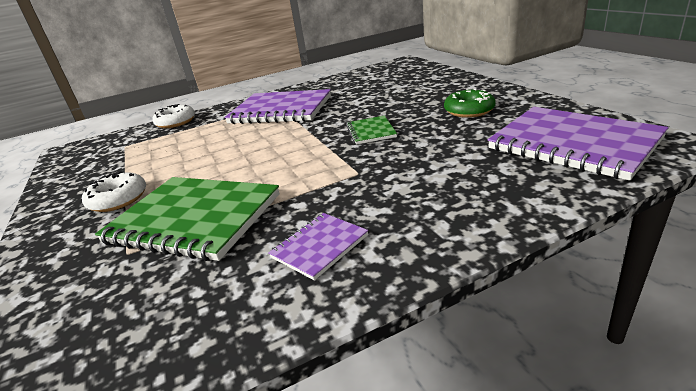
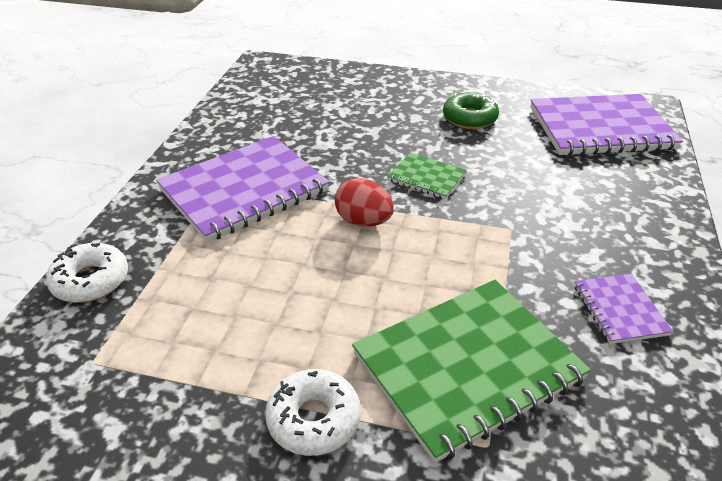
camera: 55 degrees left, 10 degrees up
none -> red egg [335,178,394,227]

